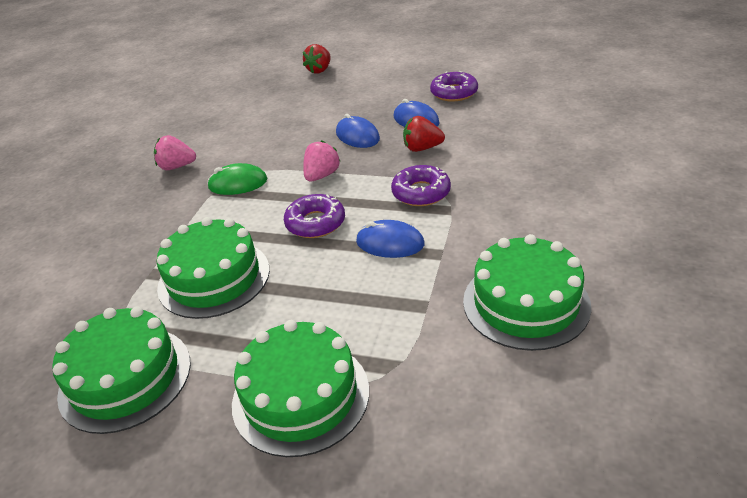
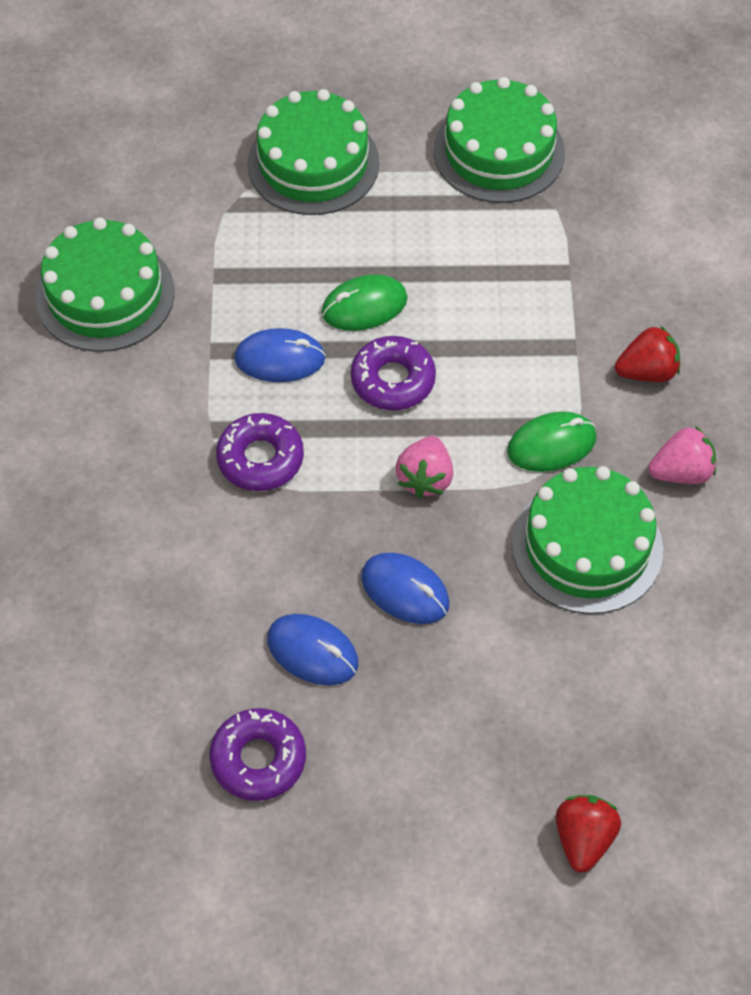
camera: 160 degrees right, 20 degrees up
green cake [157,217,270,319] -> green cake moved to [512,466,663,614]
red strawberry [403,116,445,152] -> red strawberry moved to [615,326,680,382]
none -> green mouse [322,274,408,331]

